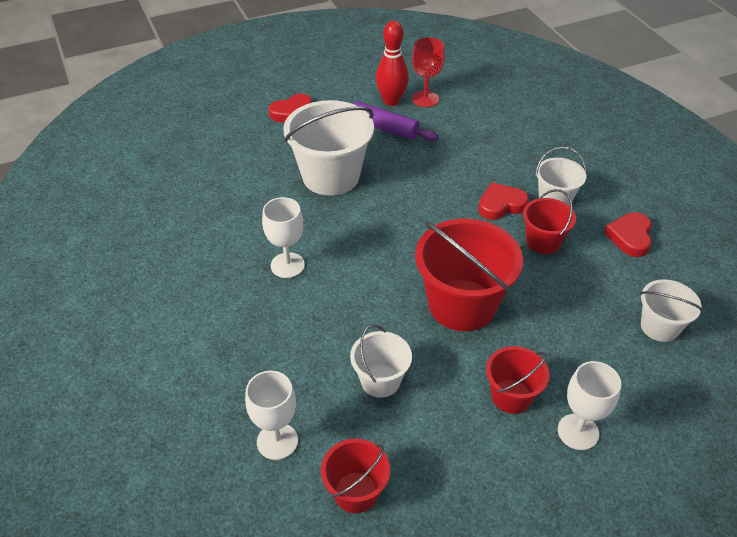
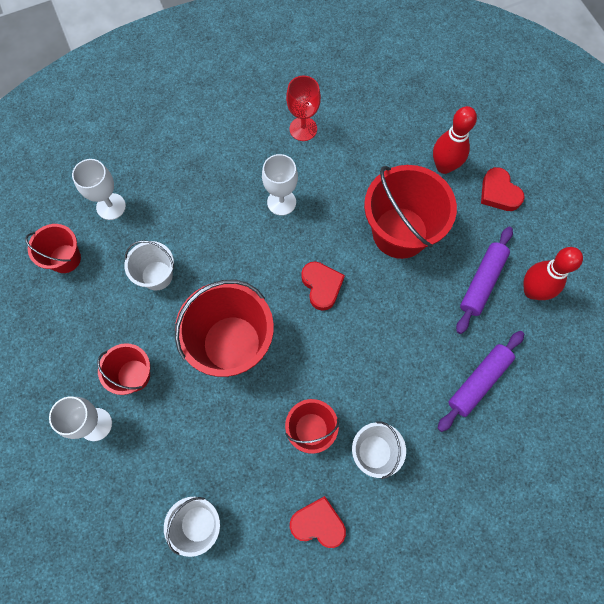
camera: 90 degrees right, 25 degrees up
white bucket [283,100,374,196] -> red bucket [364,165,457,259]
red goblet [412,37,445,107] -> red goblet moved to [286,76,321,141]
red heart [478,182,529,220] -> red heart moved to [301,261,345,311]
none -> red bowling pin [433,106,477,174]
none -> purple rolling pin [437,331,524,432]

